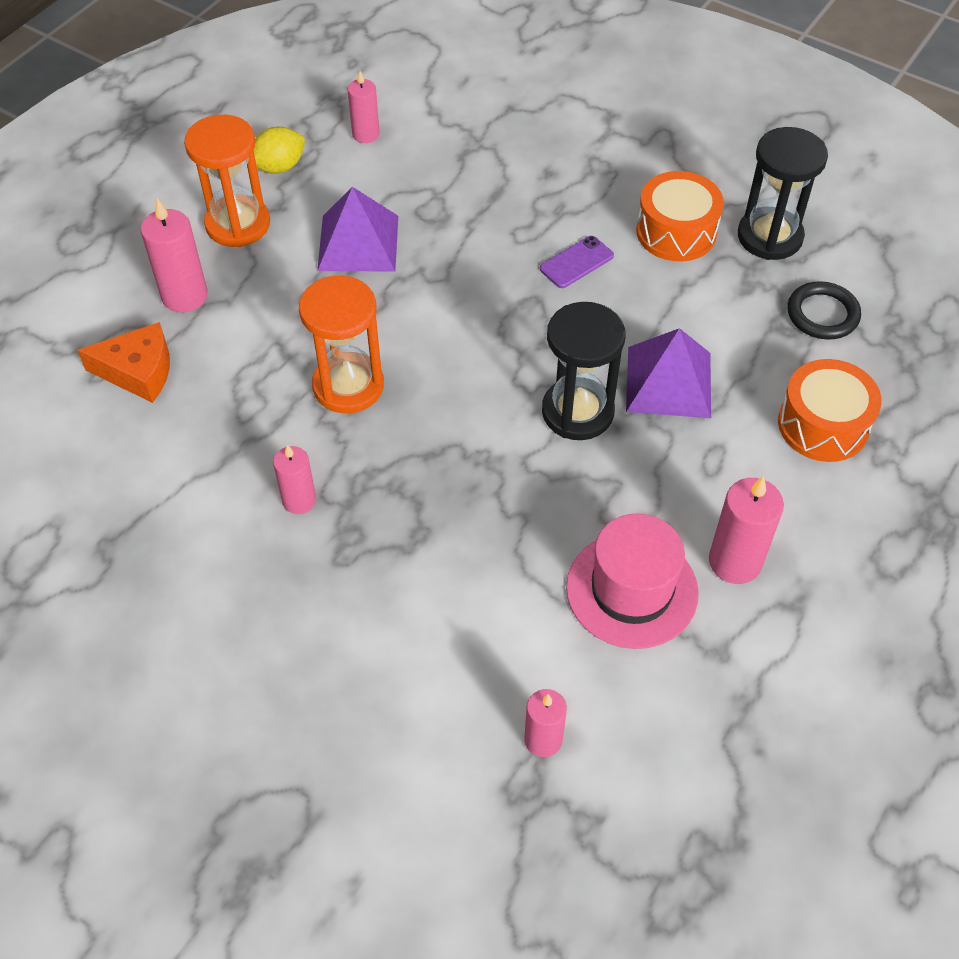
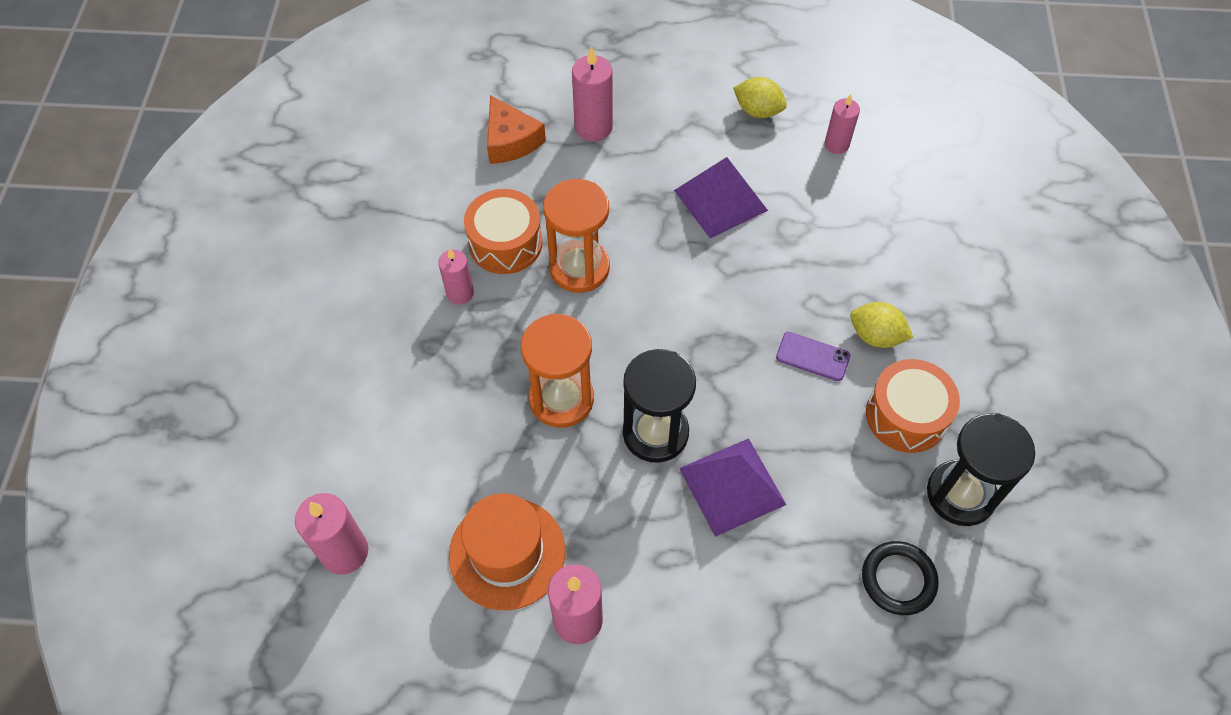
camera: 60 degrees right, 5 degrees up
orange hourglass [184,115,270,247] -> orange hourglass moved to [521,314,594,428]
pink candle [524,689,567,757] -> pink candle [295,493,368,575], size x1.53
pink hat [566,513,699,649] -> orange hat [449,494,565,610]
orange drum [778,359,882,462] -> orange drum moved to [464,189,542,274]
none -> yellow lemon [850,302,913,348]

